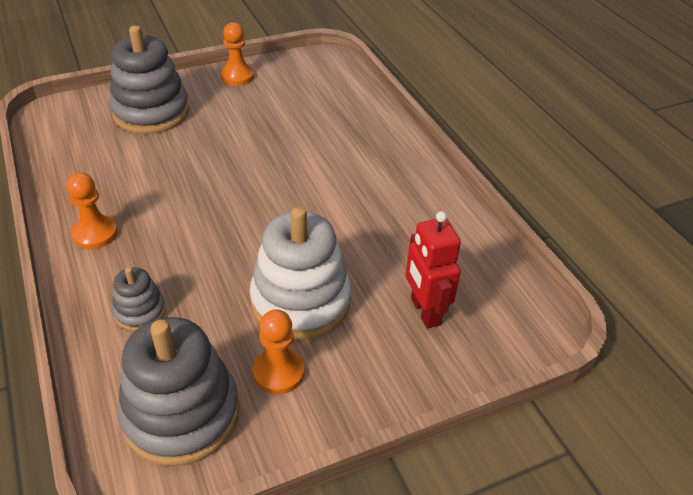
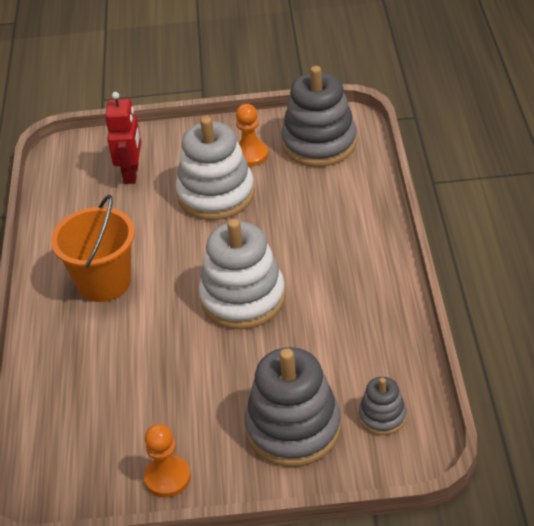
camera: 155 degrees left, 0 degrees up
orange pawn [66,173,118,249] -> none
grey stacking toy [112,267,166,331] -> grey stacking toy moved to [359,377,406,435]
none -> orange bucket [51,195,135,302]
none -> white stacking toy [199,219,286,329]

